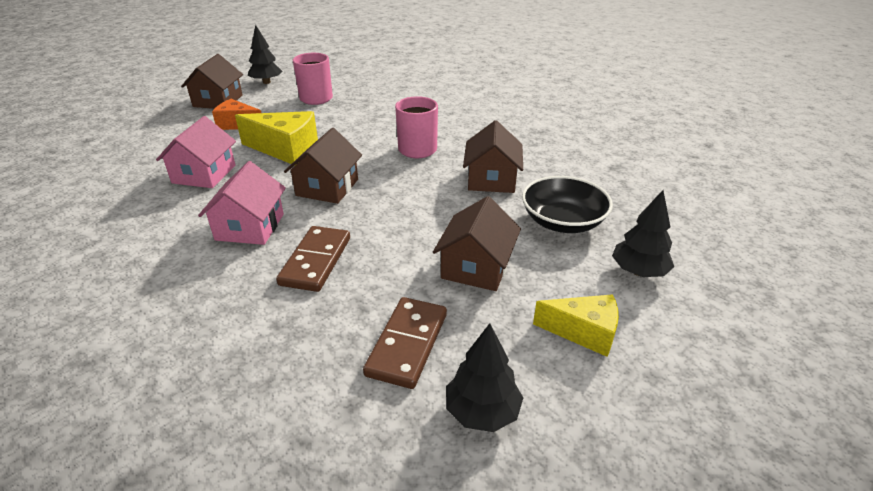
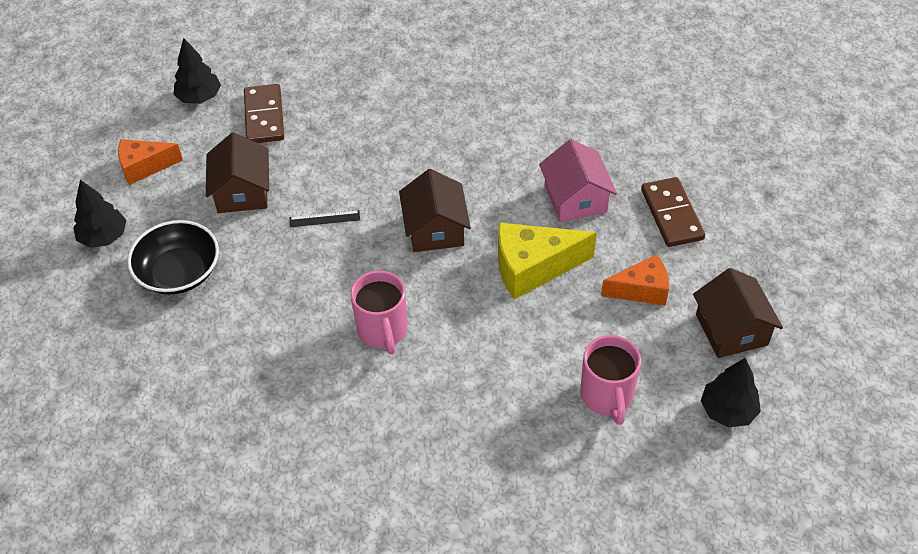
camera: 155 degrees right, 15 degrees up
pink house [198,161,286,245] -> none
brown domino [276,226,350,292] -> brown domino moved to [641,177,705,247]
brown house [463,120,523,193] -> none
yellow cheese [533,294,619,357] -> orange cheese [118,139,183,185]
none -> black ruler [290,210,360,227]

